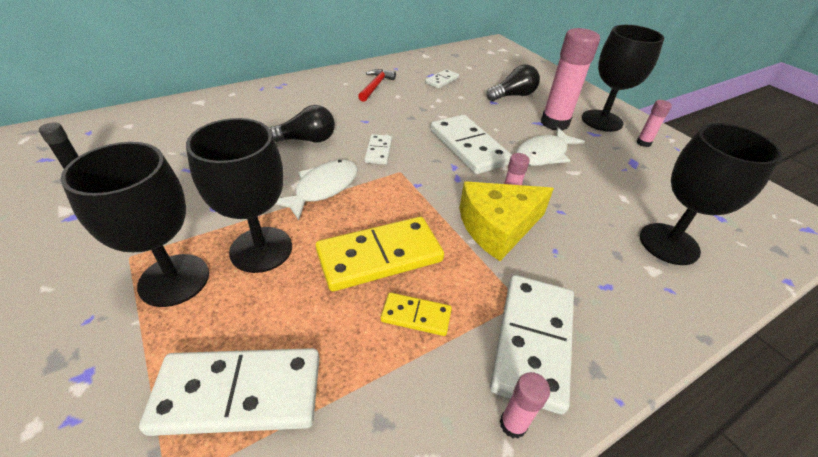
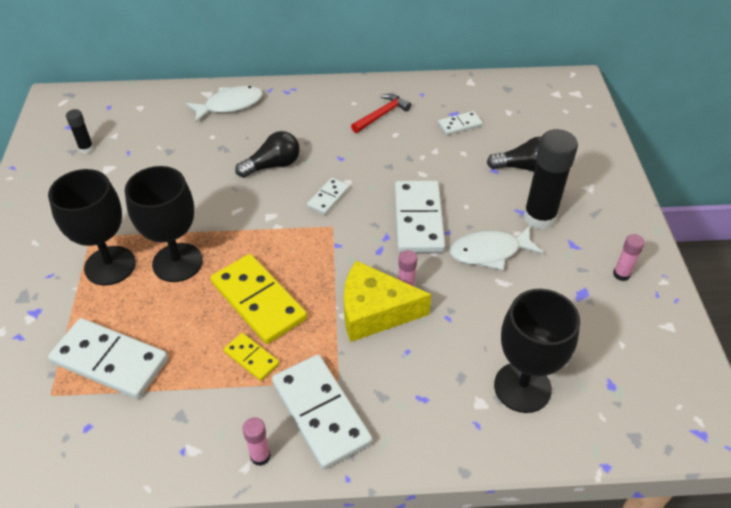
camera: 30 degrees right, 5 degrees up
black light bulb [269,105,335,142] -> black light bulb turned 45 degrees counterclockwise [235,131,300,178]
white fish [276,160,358,221] -> white fish moved to [186,85,263,122]
yellow domino [316,217,444,291] -> yellow domino turned 45 degrees clockwise [211,254,307,344]
white domino [490,275,574,414] -> white domino turned 75 degrees counterclockwise [272,355,373,470]
pink glue stick [541,28,600,130] -> black glue stick [523,129,578,230]
black goblet [582,25,664,132] -> none

